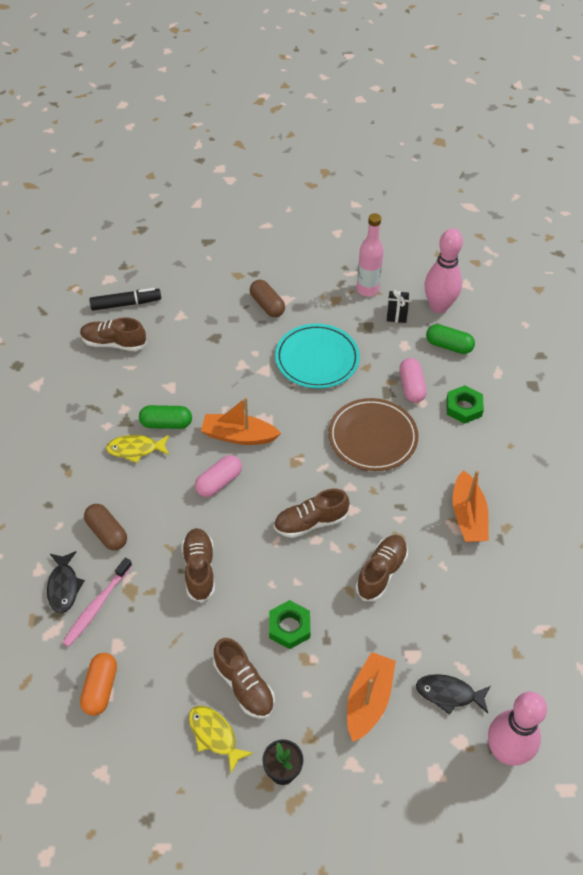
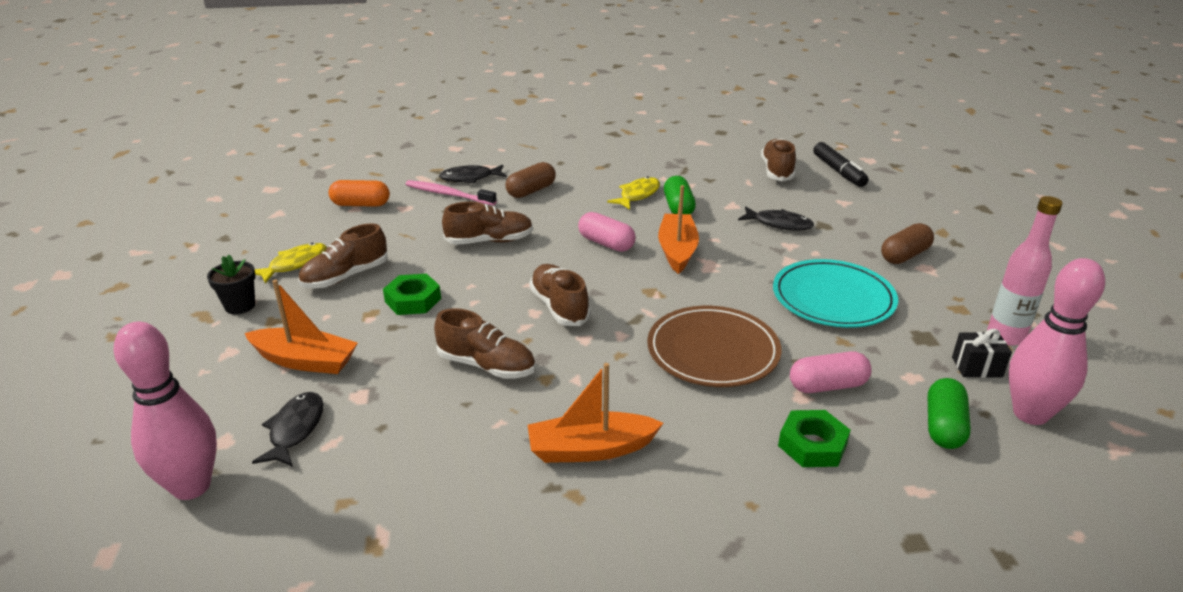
camera: 85 degrees right, 20 degrees down
yellow fish [106,435,169,463] -> yellow fish turned 45 degrees clockwise [607,176,660,210]
none -> black fish [738,206,814,231]

